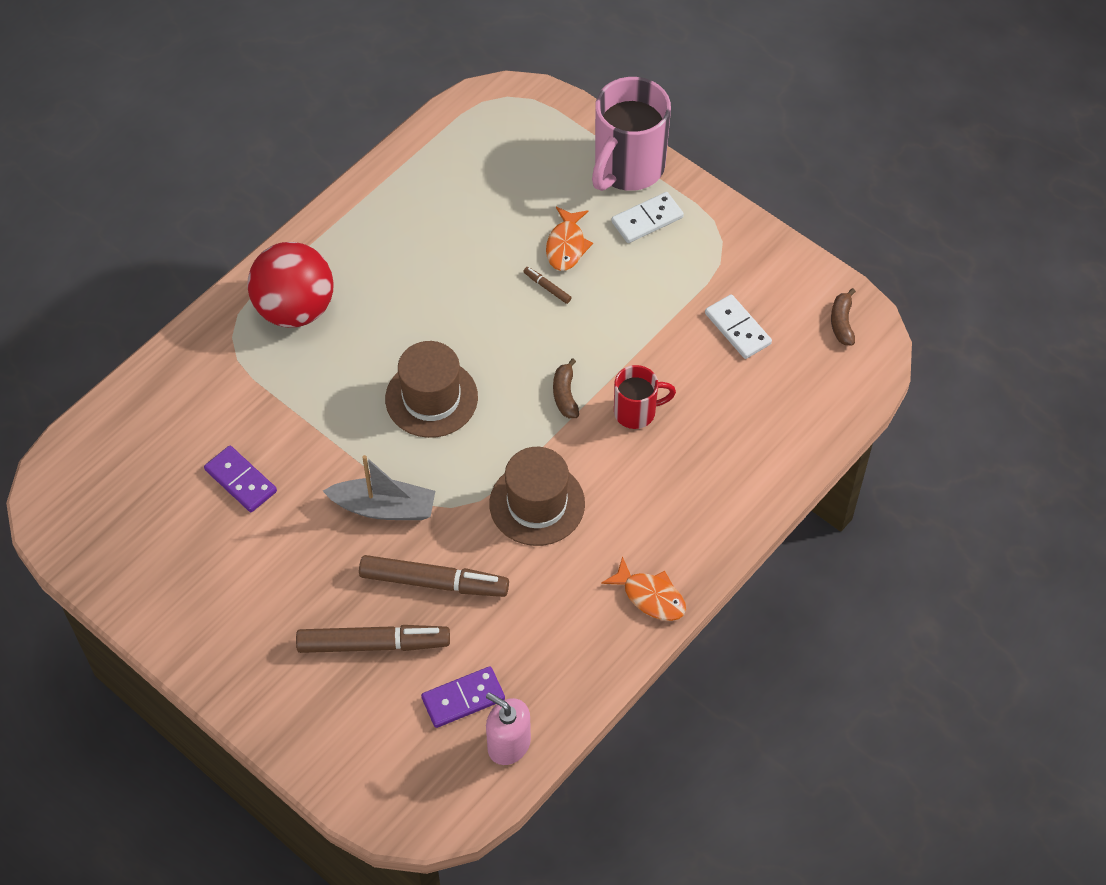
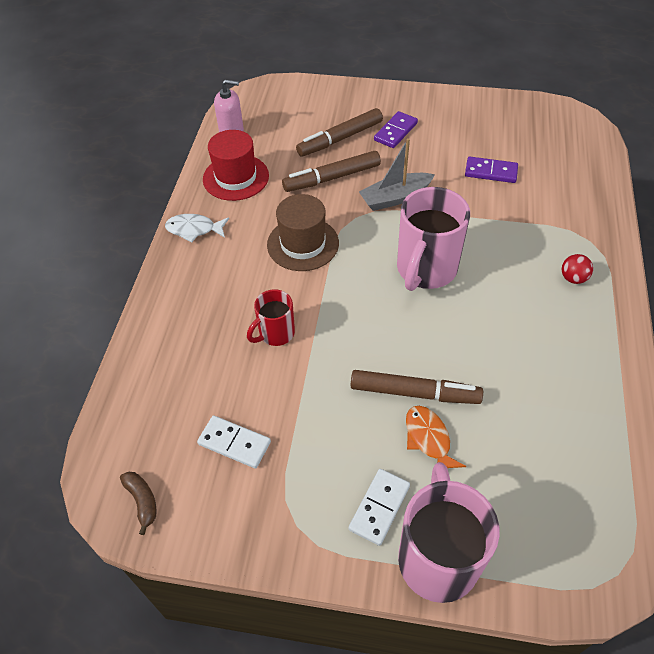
camera: 150 degrees right, 5 degrees down
red ball [247,242,334,327] -> red ball [562,254,593,284], size x0.42
brown hat [385,341,478,438] -> pink mug [397,187,470,291]
purple domino [421,666,505,728] -> purple domino moved to [374,111,418,148]
brown marker [524,267,572,304] -> brown marker [351,370,483,404], size x2.36
brown banana [553,358,579,418] -> none
orange fish [601,556,686,621] -> white fish [165,214,229,242]
none -> red hat [203,130,269,201]

